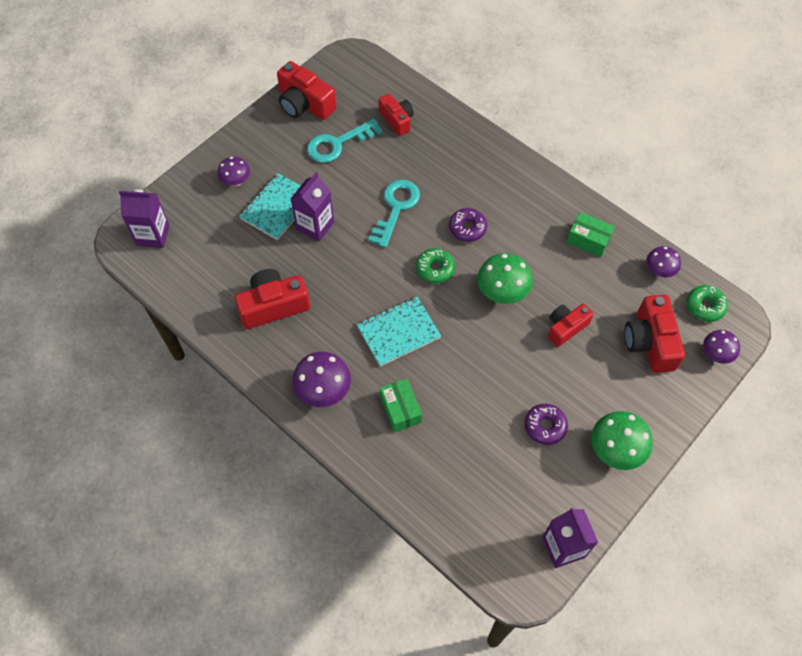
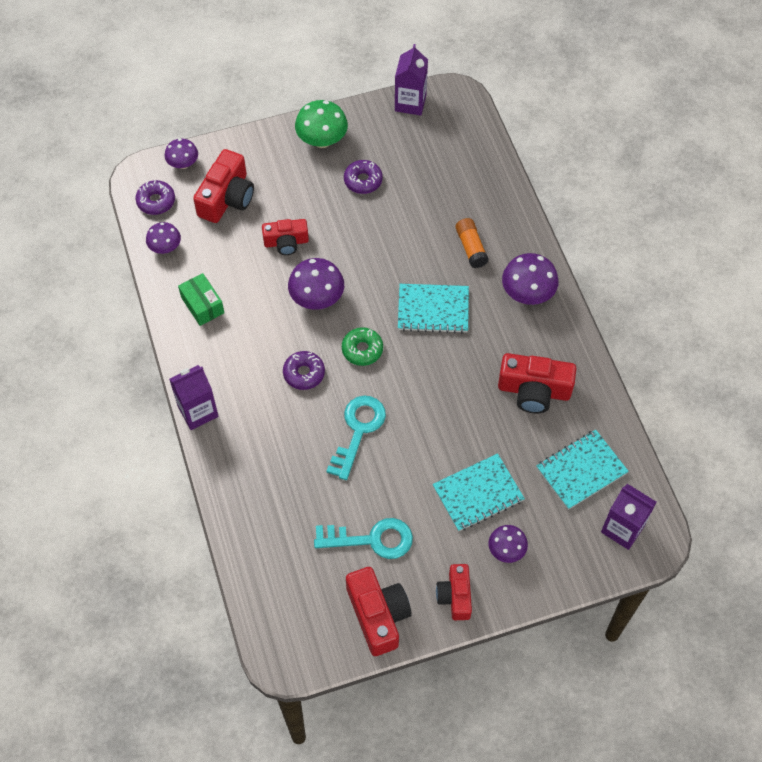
camera: 150 degrees left, 0 degrees up
purple carton [291,172,334,242] -> purple carton moved to [169,365,219,430]
turquoise key [368,180,420,248] -> turquoise key turned 150 degrees clockwise [326,396,386,480]
red camera [378,94,414,136] -> red camera moved to [436,564,472,620]
green box [380,378,422,432] -> orange glue stick [455,218,489,268]
green mushroom [477,253,533,304] -> purple mushroom [288,258,344,310]
green donut [687,285,728,322] -> purple donut [135,180,175,215]
none -> turquoise notebook [536,430,629,510]

